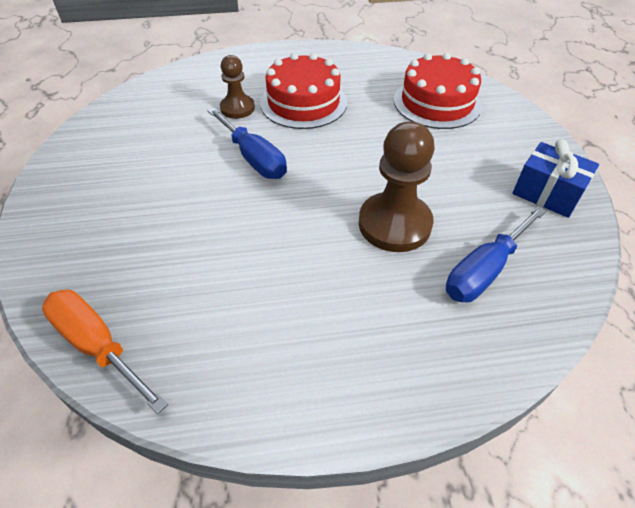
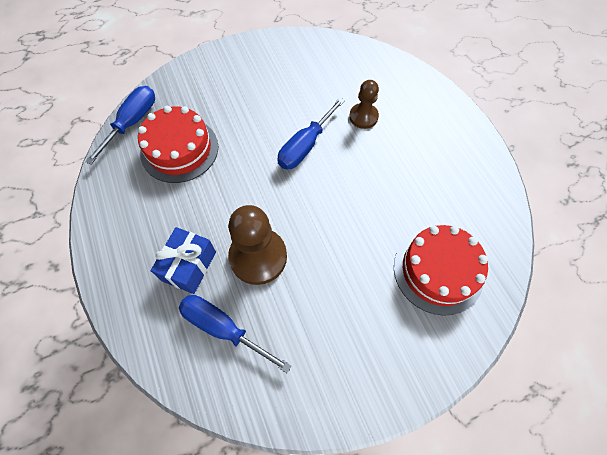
camera: 75 degrees right, 15 degrees up
orange screwdriver [42,289,168,414] -> blue screwdriver [85,86,155,165]
red cake [260,53,347,129] -> red cake moved to [138,106,218,183]
blue gift [512,139,599,218] -> blue gift moved to [150,227,216,294]

